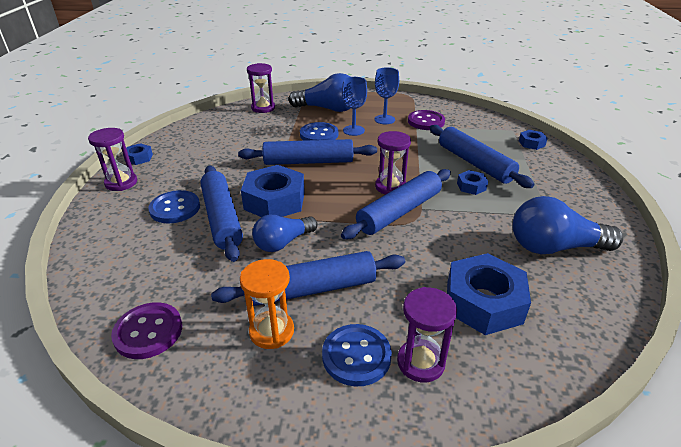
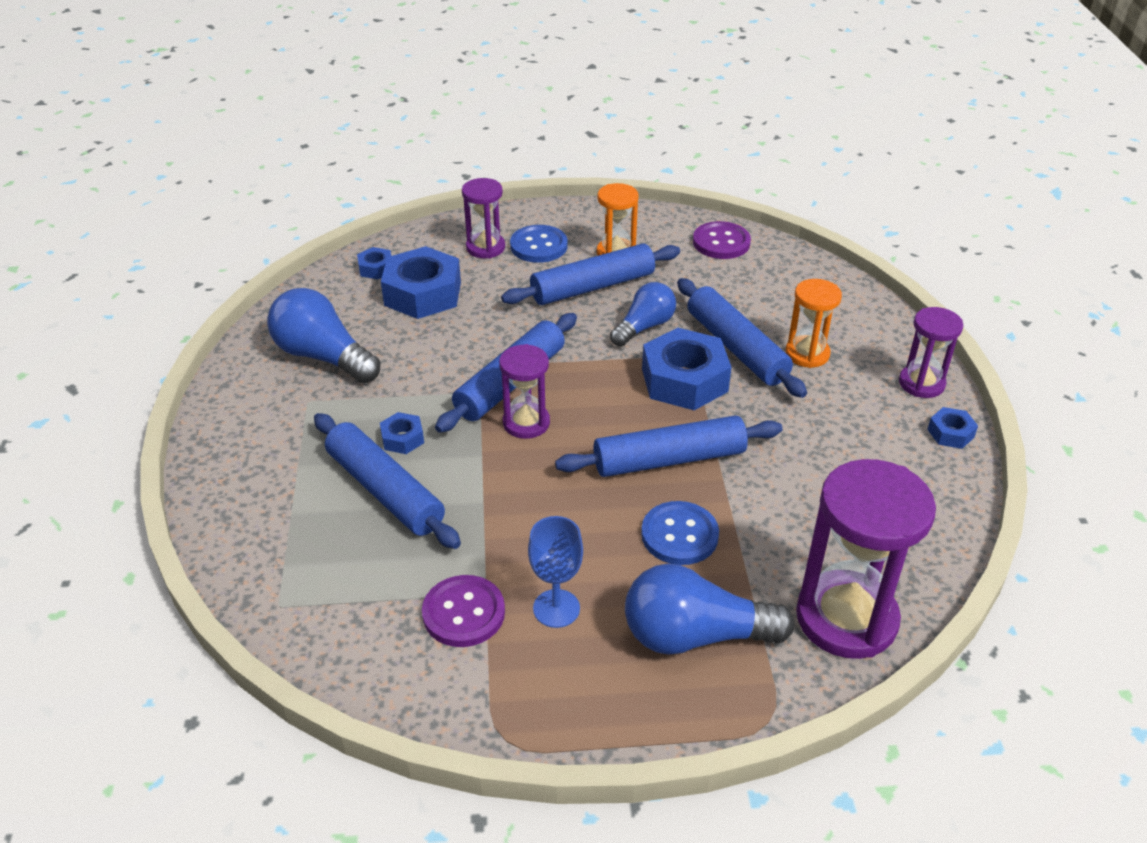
camera: 170 degrees right, 5 degrees up
blue button [148,190,200,223] -> orange hourglass [785,279,842,368]
purple hourglass [247,63,275,113] -> purple hourglass [796,459,936,659], size x1.79
blue goblet [342,77,367,136] -> none
blue light bulb [513,196,623,254] -> blue light bulb turned 135 degrees counterclockwise [267,288,381,383]
blue nut [519,130,548,150] -> blue nut moved to [357,247,391,279]

